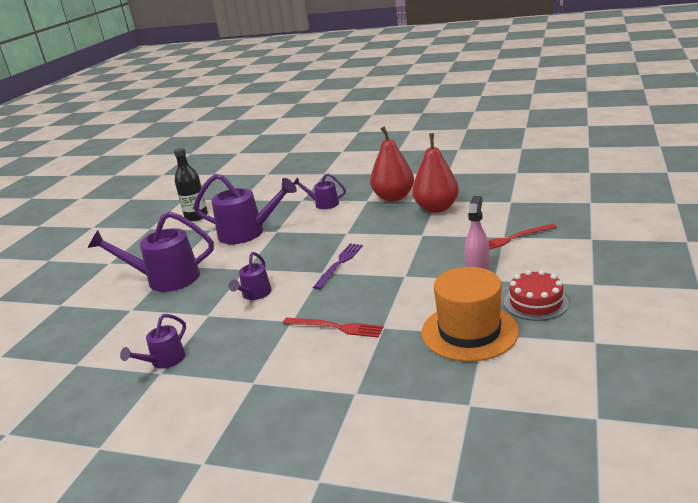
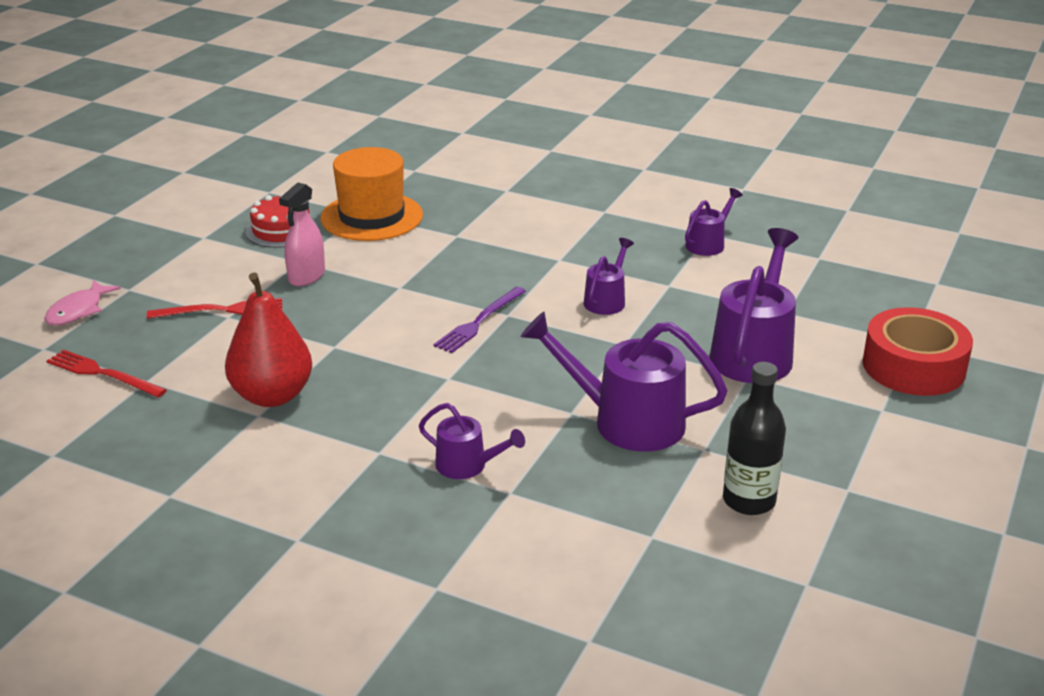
camera: 175 degrees left, 5 degrees up
purple watering can [88,211,214,292] -> purple watering can turned 75 degrees counterclockwise [709,228,798,383]
red fork [283,318,384,338] -> red fork moved to [47,350,167,398]
red pear [370,126,414,202] -> none
none -> pink fish [44,280,121,326]
none -> red tape [863,307,973,396]

